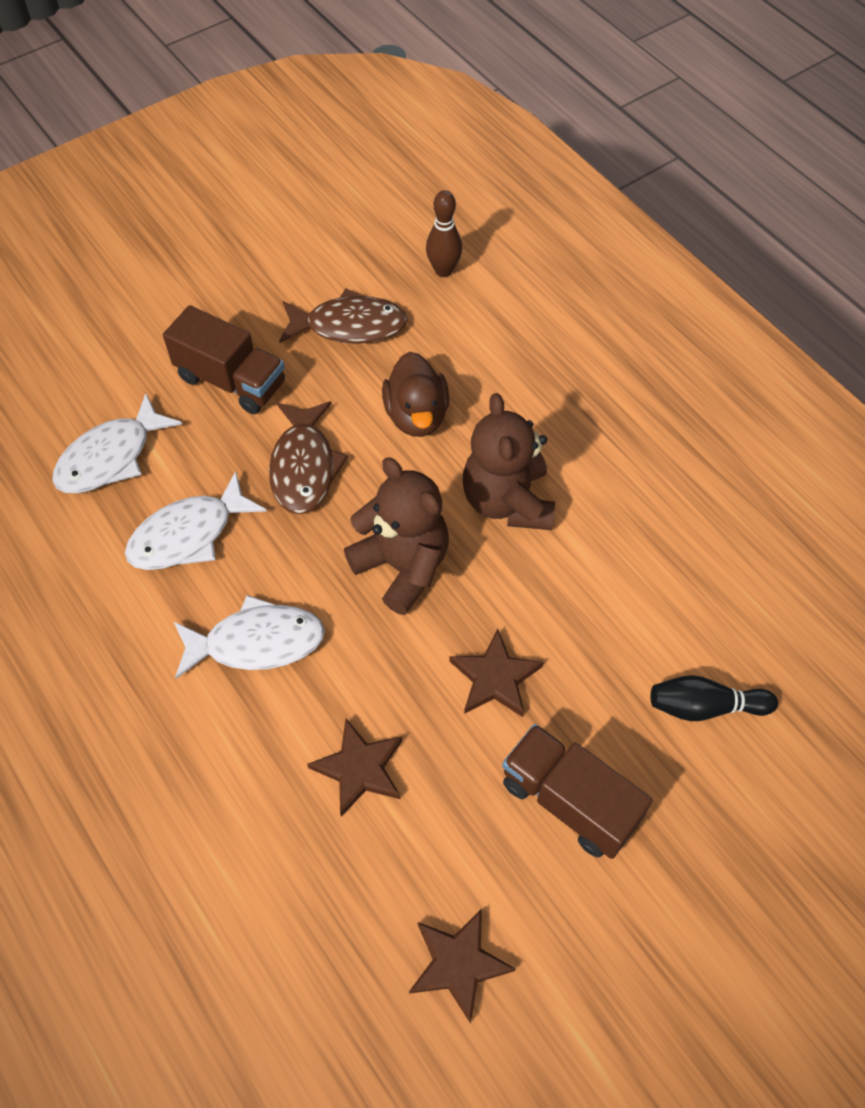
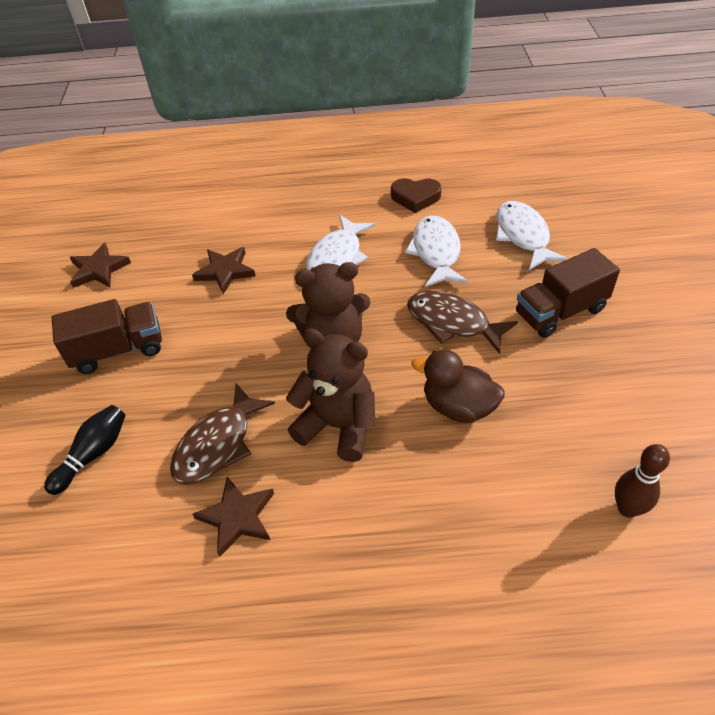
camera: 125 degrees right, 10 degrees down
brown fish [279,288,408,344] -> brown fish moved to [170,383,275,485]
brown star [449,629,543,717] -> brown star moved to [193,477,274,557]
none -> brown heart [391,178,441,213]

